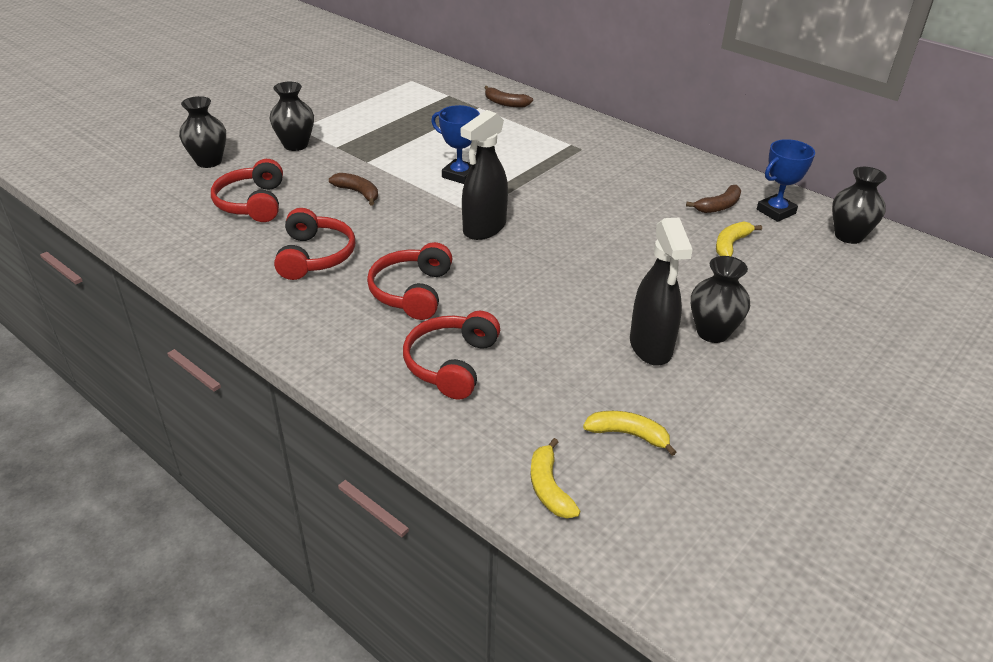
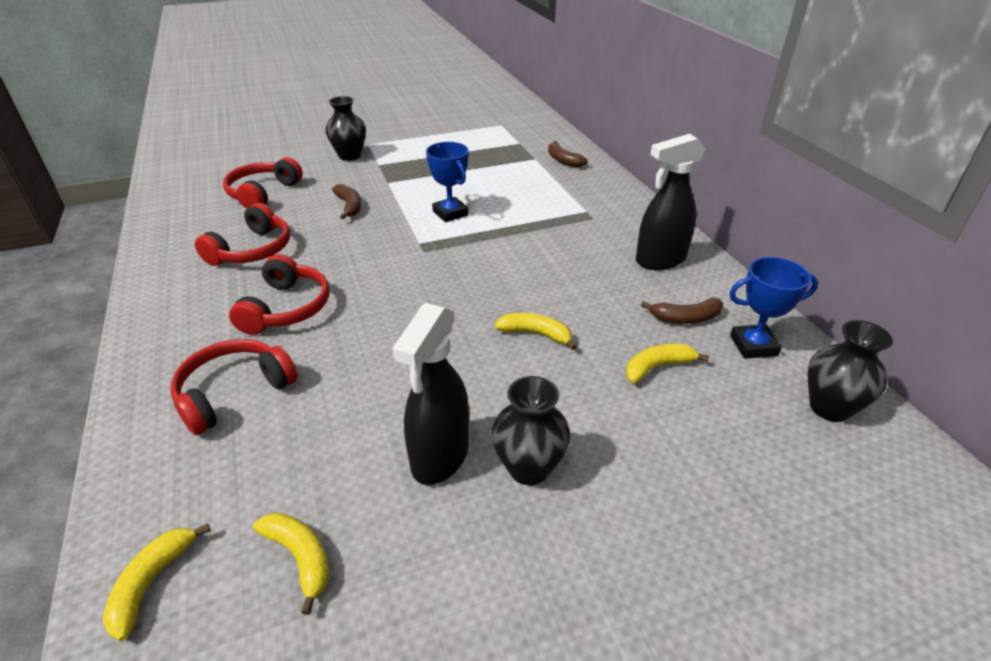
camera: 30 degrees right, 0 degrees up
black vase [179,96,226,168] -> none
red headphones [367,242,452,320] -> red headphones turned 150 degrees clockwise [229,254,330,335]
black spray bottle [461,110,508,240] -> black spray bottle moved to [636,134,705,270]
none -> yellow banana [495,313,577,350]

